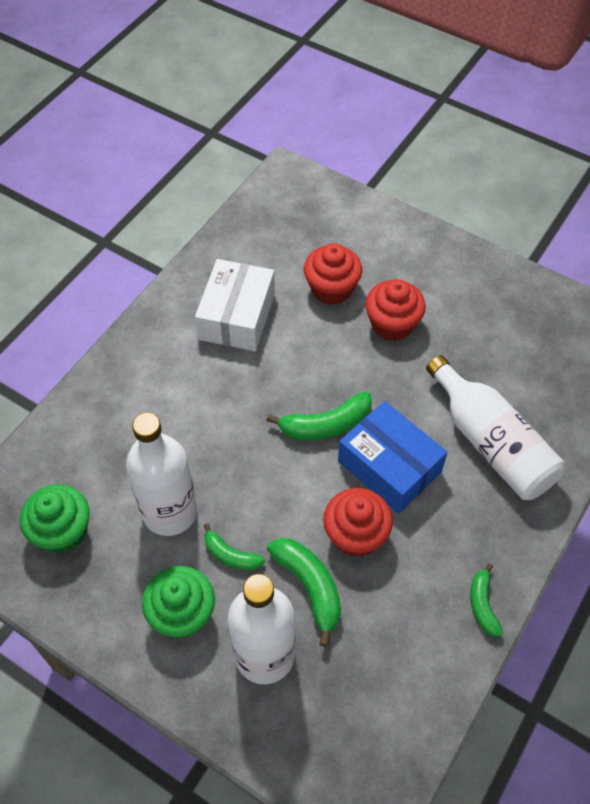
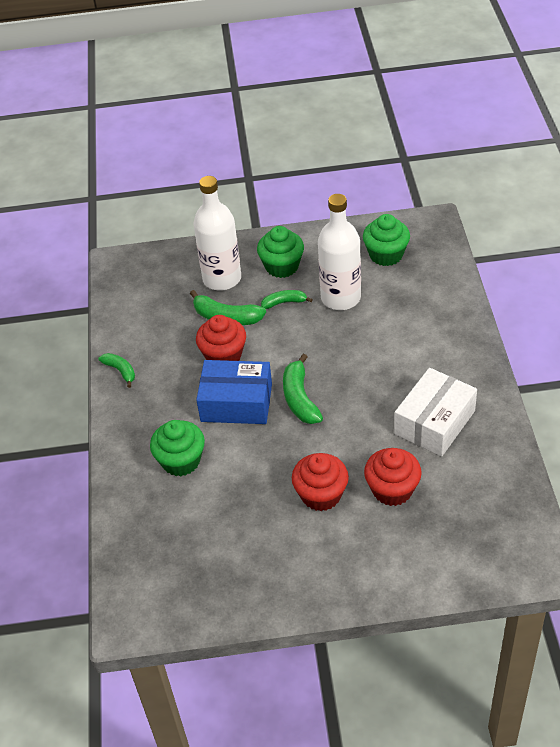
camera: 145 degrees right, 10 degrees down
white box [195,259,275,351] -> white box turned 60 degrees clockwise [394,368,477,456]
green banana [266,391,372,440] -> green banana turned 45 degrees counterclockwise [283,354,323,424]
white bottle [426,355,565,500] -> green cupcake [150,420,205,476]

